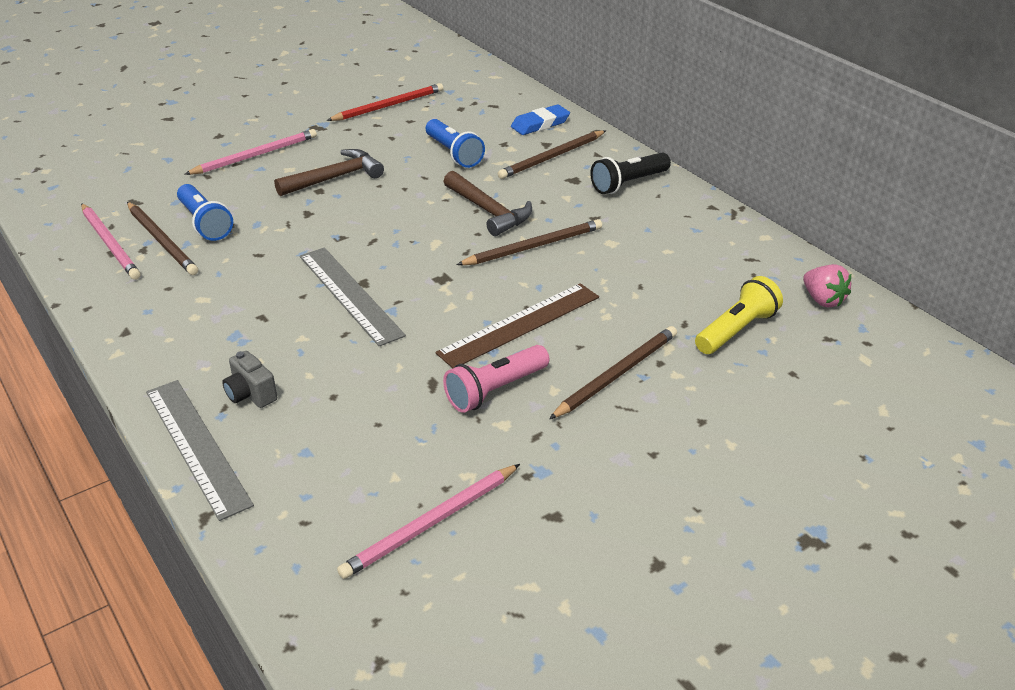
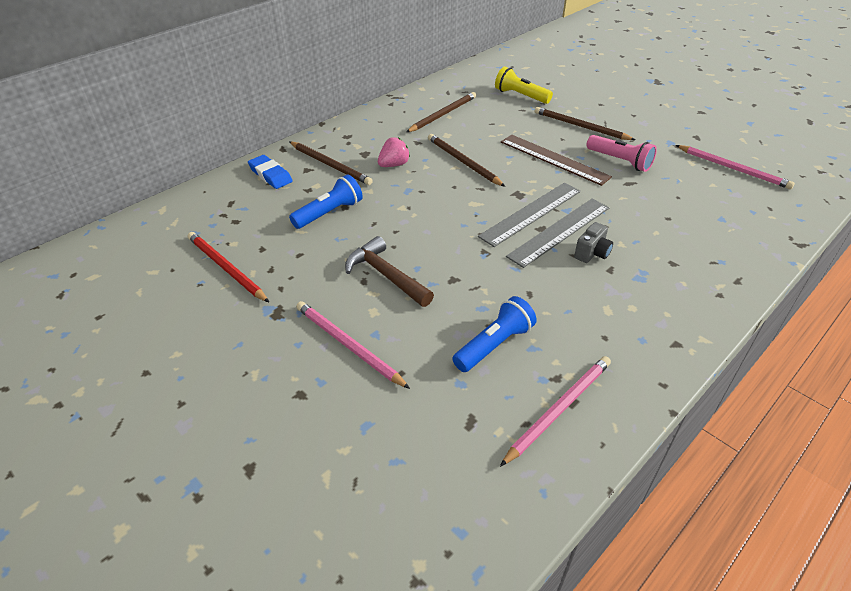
camera: 100 degrees left, 5 degrees up
brown pencil [127,202,198,275] -> brown pencil moved to [406,92,476,132]
grey ruler [146,380,254,521] -> grey ruler moved to [478,183,581,247]
grey camera [222,351,277,408] -> grey camera moved to [574,222,613,263]
brown hammer [443,171,532,236] -> none
black flashlight [590,153,671,194] -> none
pink strawberry [803,264,851,307] -> pink strawberry moved to [378,137,410,167]

